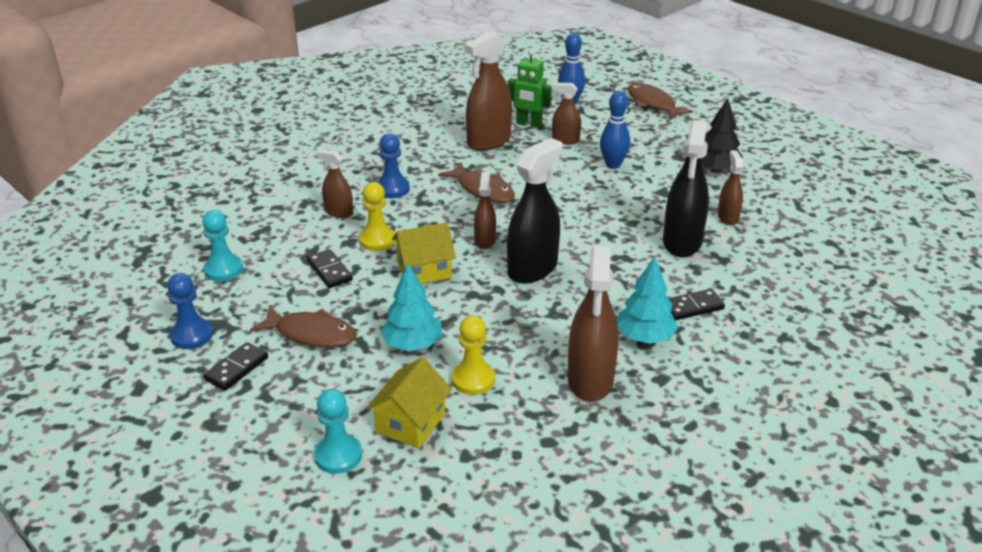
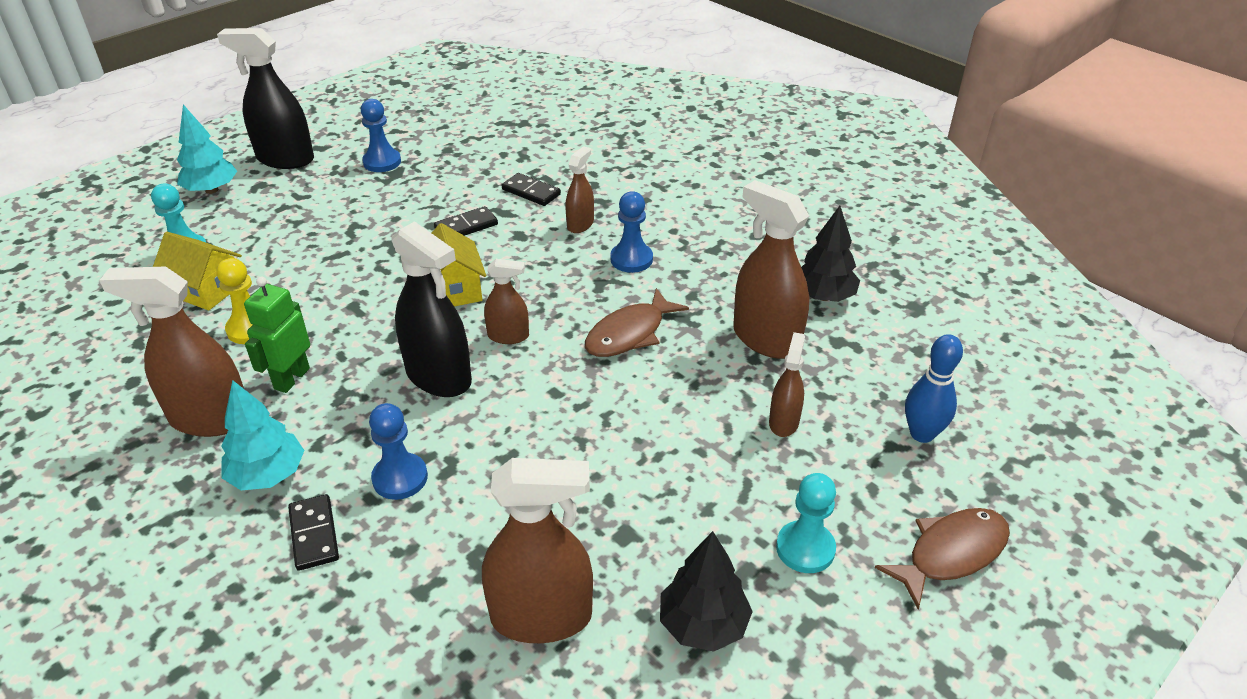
camera: 90 degrees right, 5 degrees up
turquoise pawn [202,210,243,281] -> turquoise pawn moved to [776,473,836,573]
black domino [203,342,268,391] -> black domino moved to [502,173,561,206]
brown fish [250,306,357,348] -> none
yellow pawn [359,182,396,251] -> none
turquoise tree [381,264,442,351] -> turquoise tree moved to [177,104,237,194]
green robot [508,49,552,128] -> green robot moved to [244,276,310,393]
blue bowling pin [600,91,630,169] -> none
black spray bottle [663,120,709,258] -> black spray bottle moved to [217,28,314,169]
brown spray bottle [718,150,744,225] -> brown spray bottle [482,458,593,643], size x1.83
none -> blue pawn [369,403,428,500]
none -> black tree [801,206,860,302]

